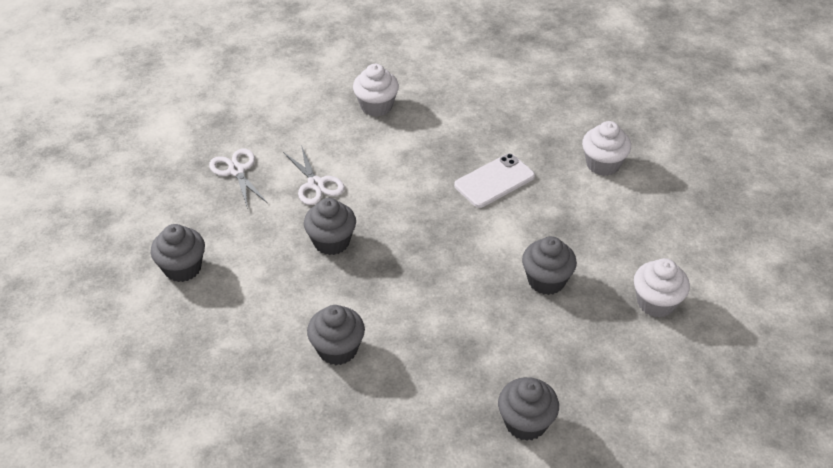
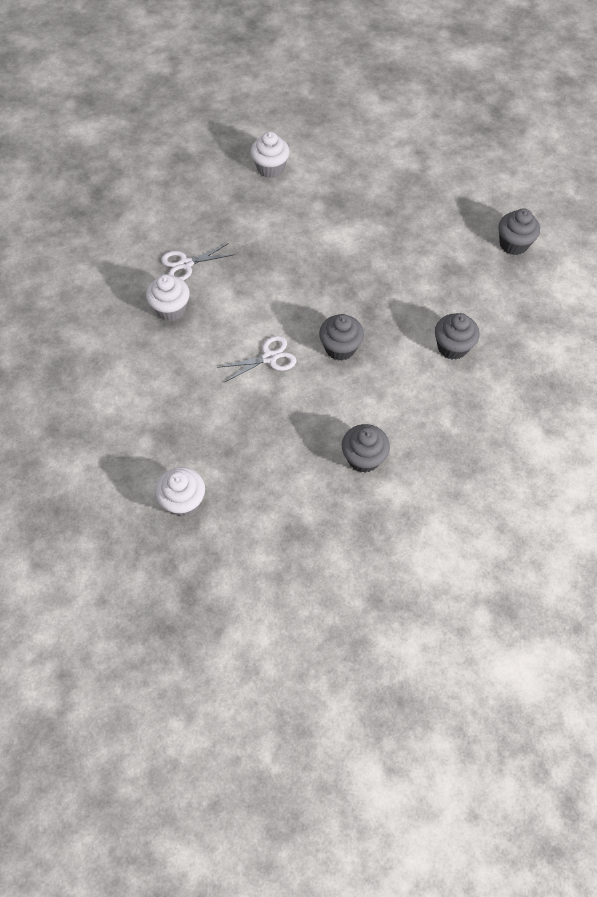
camera: 85 degrees left, 15 degrees up
white scissors [209,149,267,209] -> white scissors moved to [161,243,235,281]
white phone [454,153,535,208] -> none
grey cupcake [522,236,577,295] -> none
white cupcake [634,258,690,318] -> white cupcake moved to [155,467,205,516]

